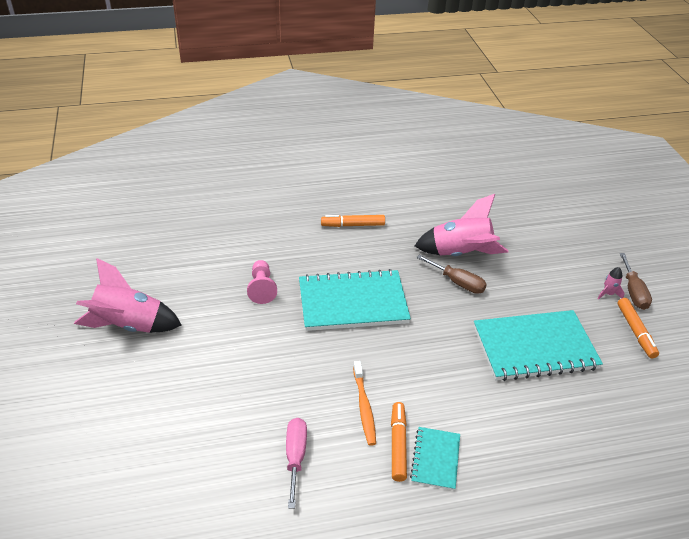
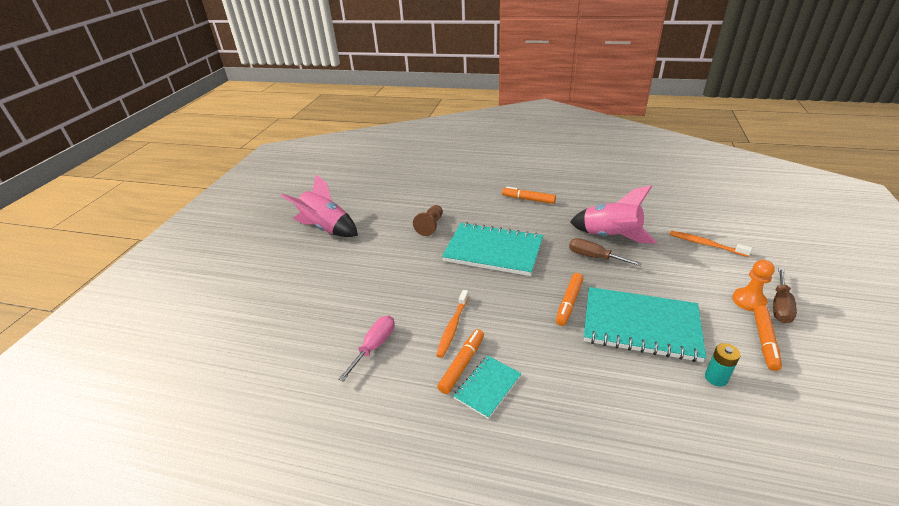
camera: 30 degrees right, 5 degrees down
pink pawn [247,260,277,304] -> brown pawn [413,205,443,236]
brown screwdriver [417,255,487,294] -> brown screwdriver turned 150 degrees clockwise [569,238,642,266]
pink rocket [598,267,625,300] -> orange pawn [732,260,775,312]
none -> orange marker [556,273,583,326]
none -> orange toothbrush [669,231,752,257]
none -> turquoise battery [705,343,741,386]

